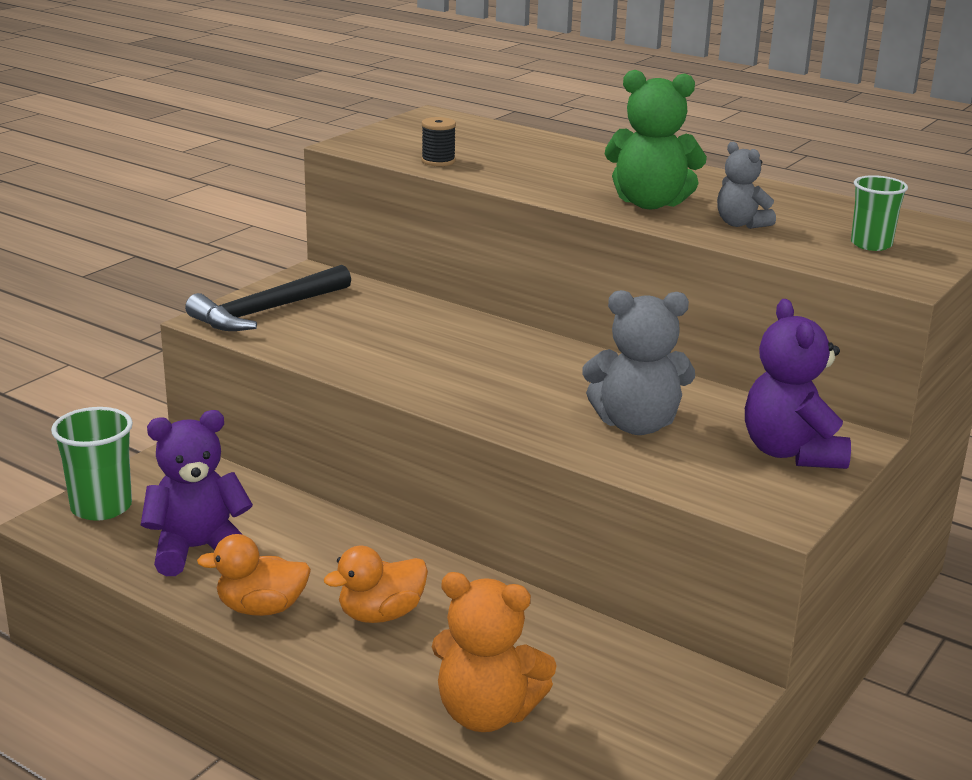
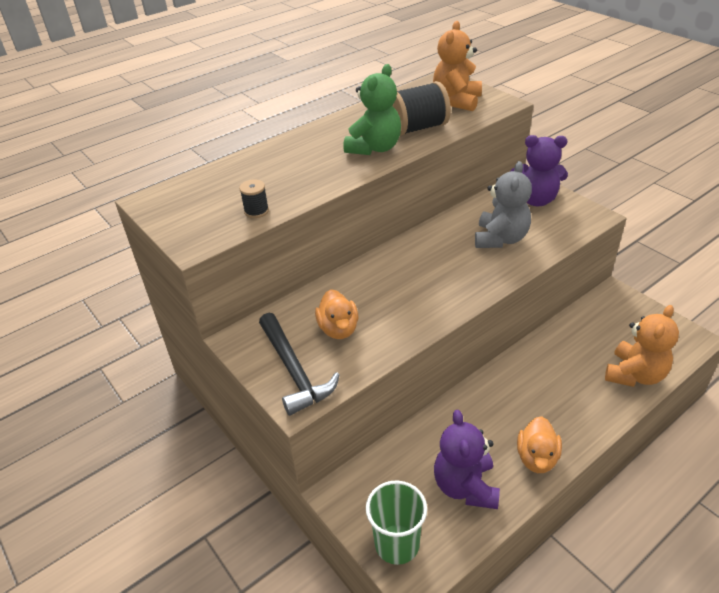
camera: 70 degrees left, 15 degrees up
orange duck [324,546,428,623] -> orange duck moved to [315,289,358,339]
grey teddy bear [717,142,776,229] -> black spool [392,81,451,136]
green cup [851,175,908,251] -> orange teddy bear [433,21,482,111]

